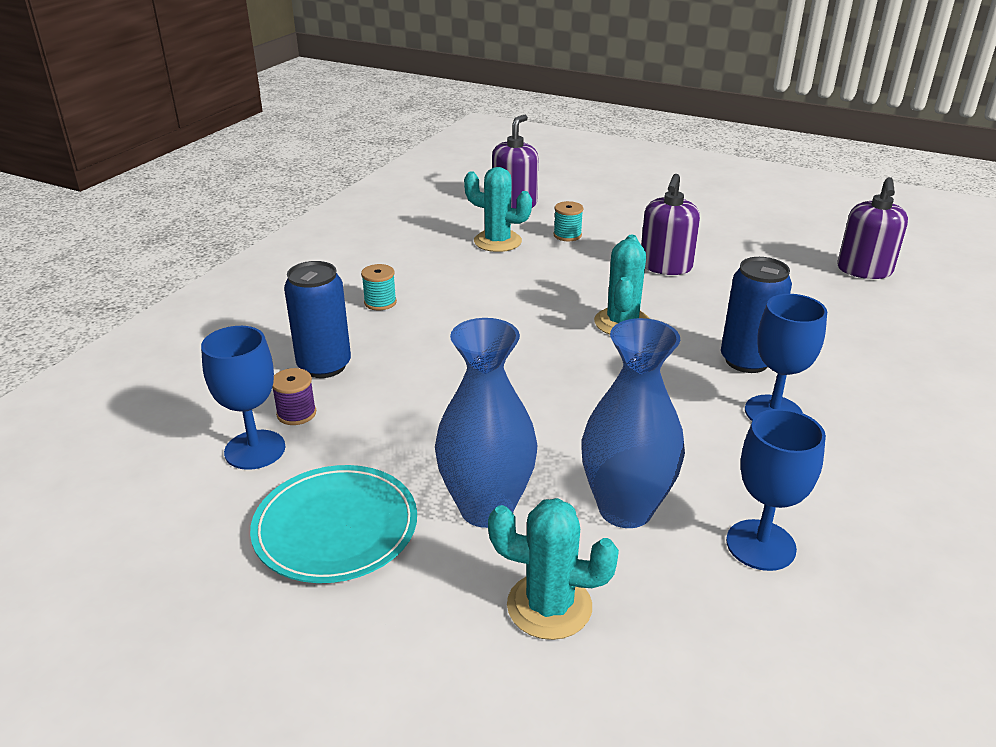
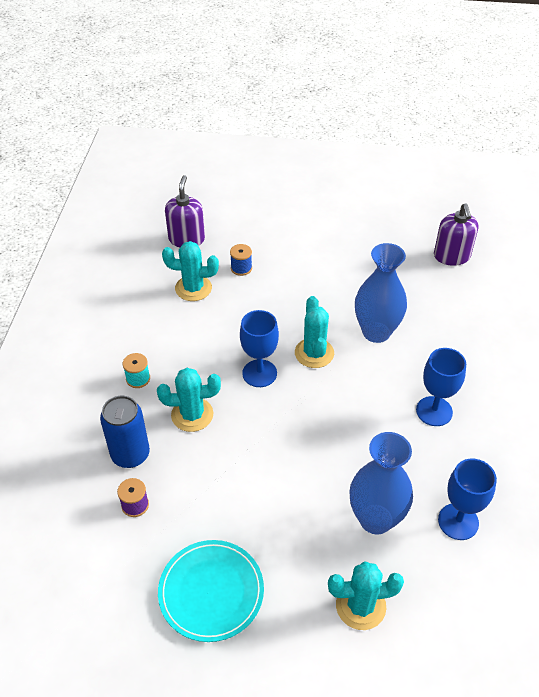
camera: 20 degrees left, 15 degrees up
blue goblet [201,326,285,470] -> blue goblet moved to [240,310,279,387]
blue vase [435,318,537,528] -> blue vase moved to [355,243,407,343]
turquoise spool [553,201,583,241] -> blue spool [230,244,252,276]
purple soap dispenser [641,174,700,275] -> none
blue can [721,257,792,373] -> none
none -> turquoise cactus [157,368,221,432]

